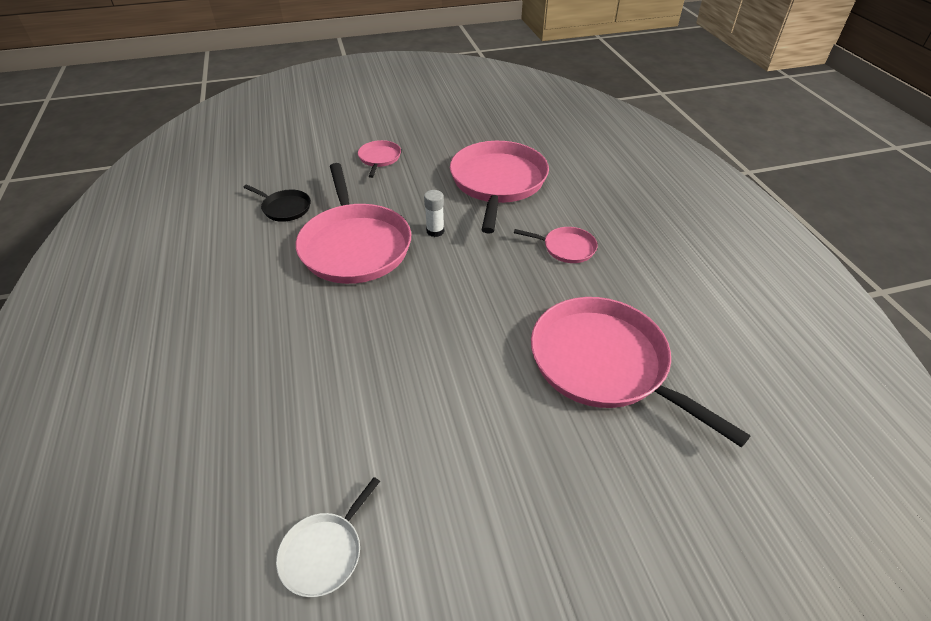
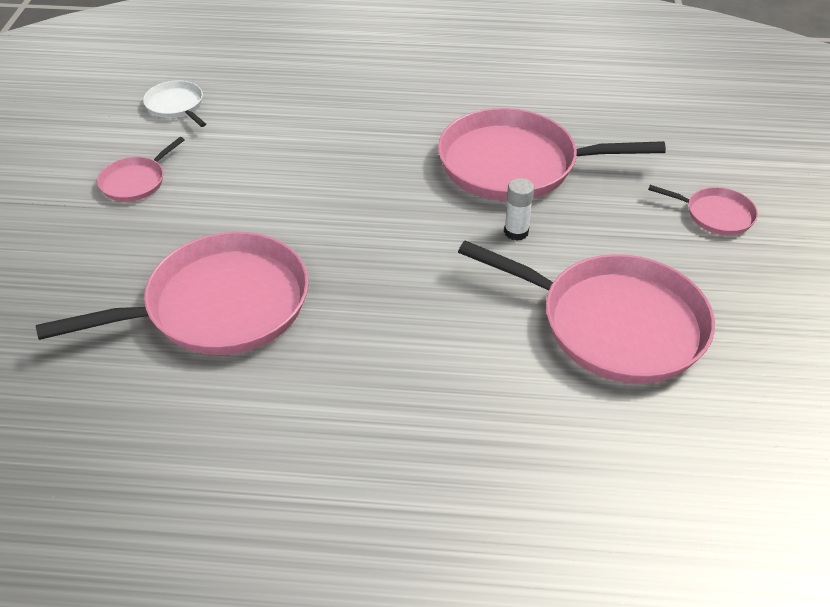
camera: 110 degrees right, 0 degrees up
black pan [243,185,311,222] -> none
pink pan [514,227,598,263] -> pink pan moved to [97,137,185,202]

